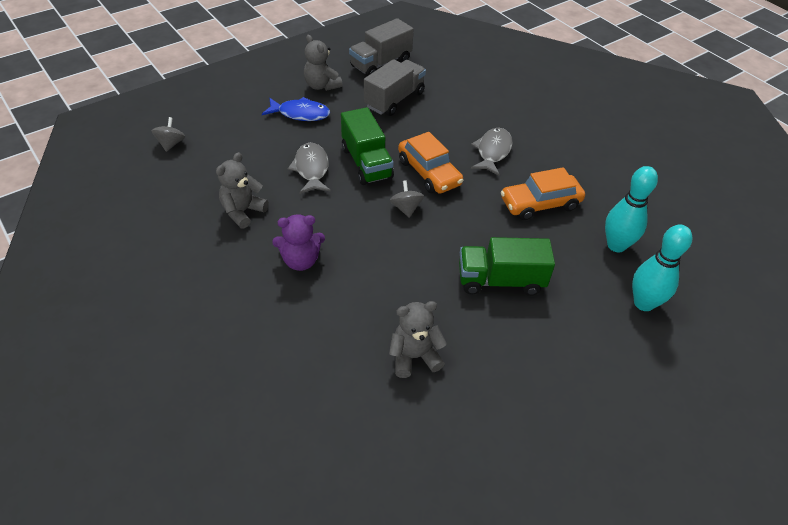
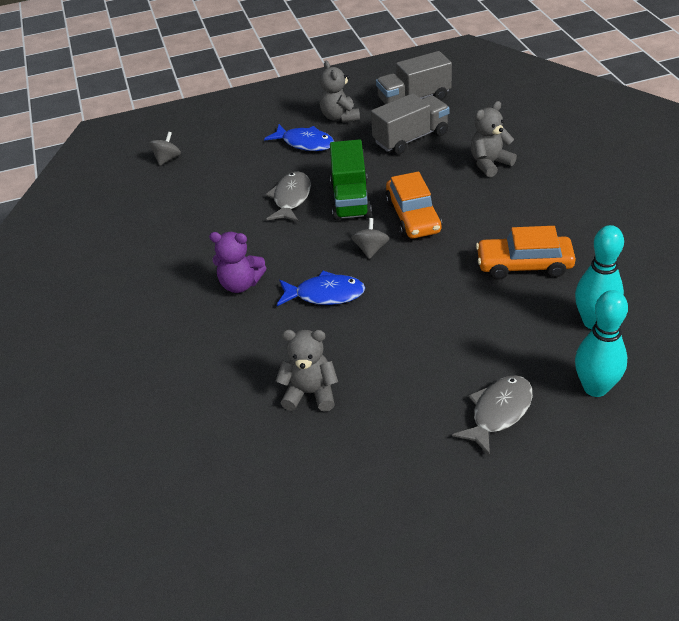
camera: 25 degrees right, 5 degrees down
grey teddy bear [216,152,269,229] -> grey teddy bear moved to [471,101,517,177]
green truck [459,237,555,296] -> none
grey fish [471,128,513,176] -> grey fish moved to [452,375,533,456]
none -> blue fish [277,271,365,306]

